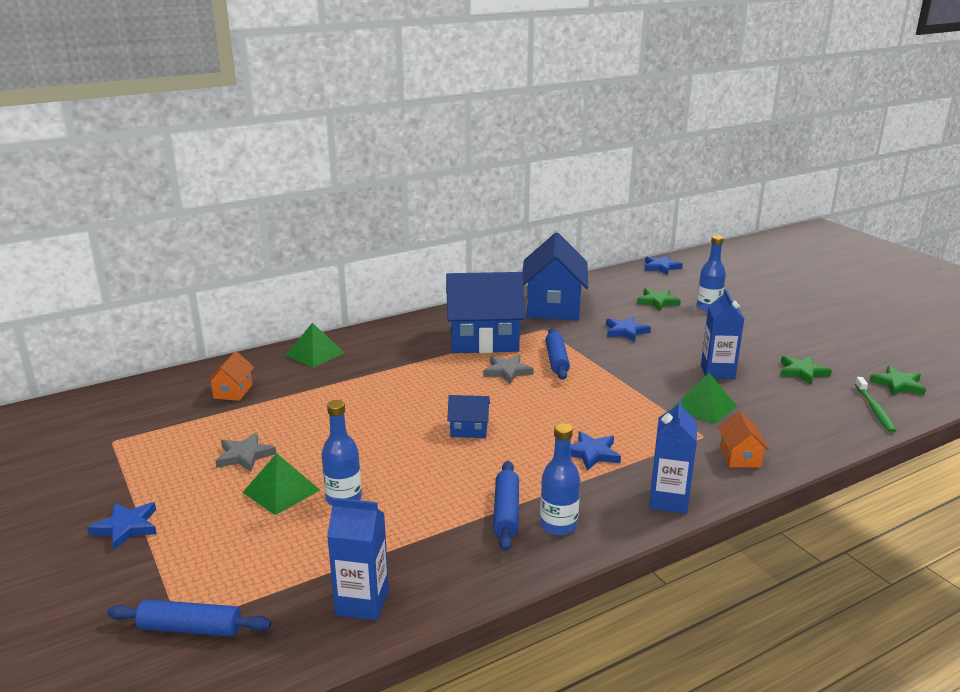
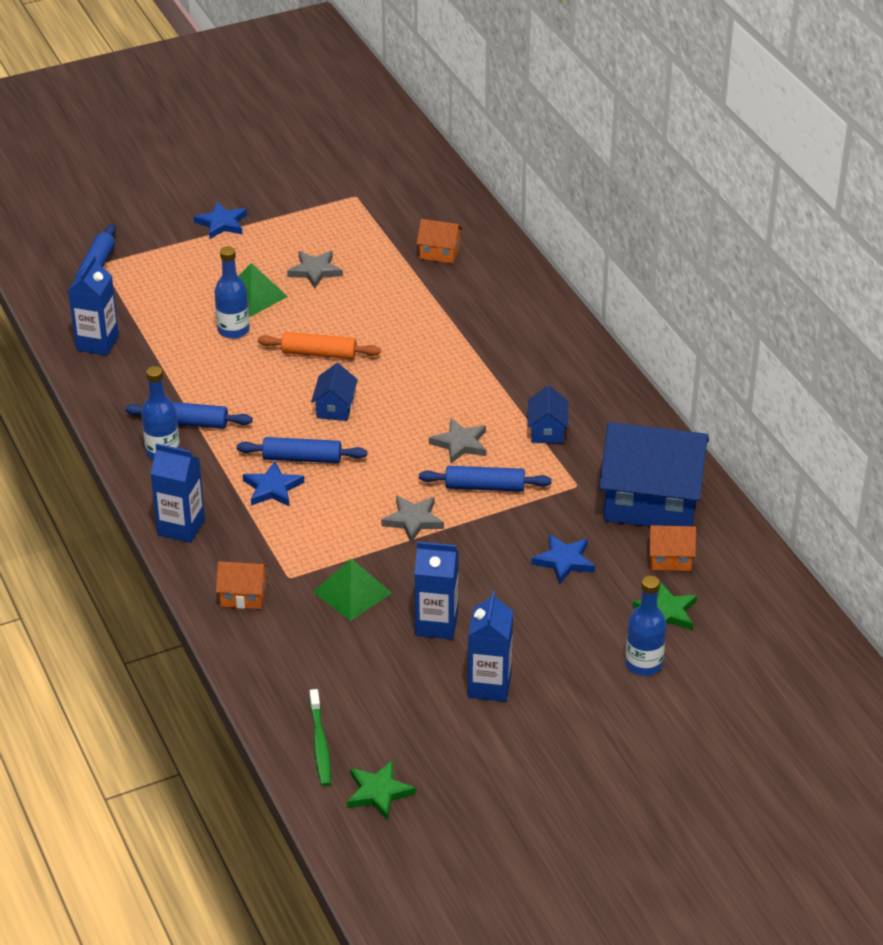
camera: 95 degrees right, 15 degrees up
green pyramid [286,323,345,368] -> none
blue house [446,272,525,353] -> blue house [528,386,568,443], size x0.45
blue star [644,256,683,275] -> none
green star [780,356,832,385] -> none
green toothbrush [855,377,896,433] -> green toothbrush turned 105 degrees counterclockwise [310,689,331,787]
none -> blue rolling pin [237,437,367,463]
none -> orange rolling pin [258,332,381,359]
none -> grey star [381,495,444,543]
none -> blue carton [468,591,513,702]
none -> orange house [648,525,696,571]

